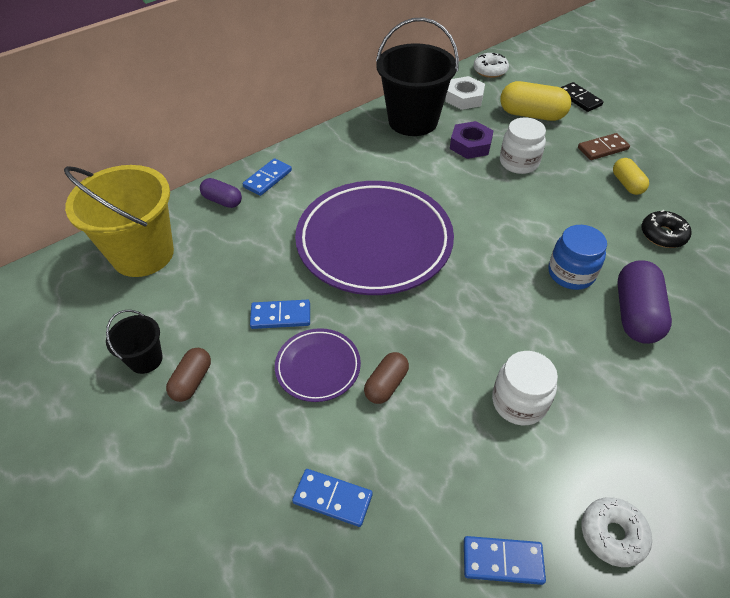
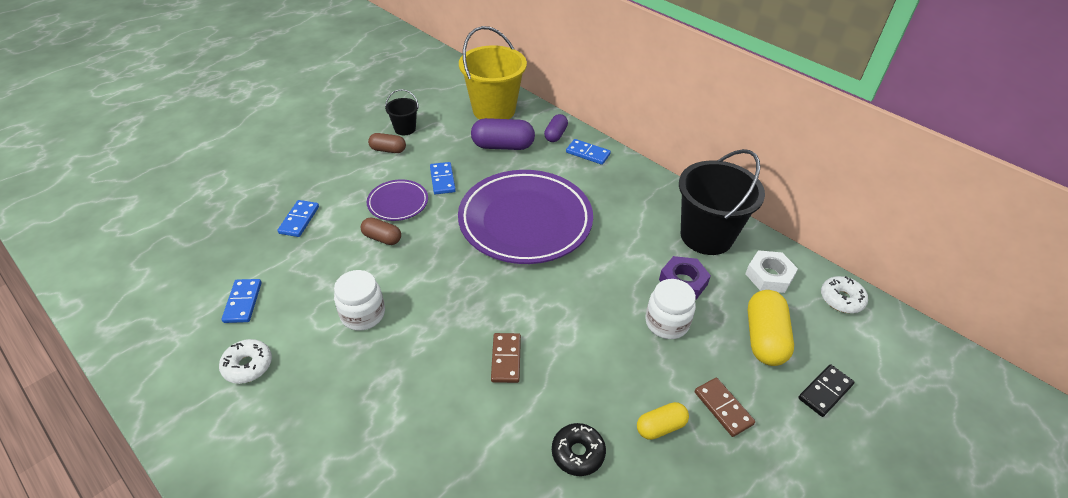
camera: 80 degrees right, 5 degrees down
blue jar [548,225,607,290] -> brown domino [491,333,521,383]
purple capsule [617,260,672,344] -> purple capsule moved to [471,118,535,150]

